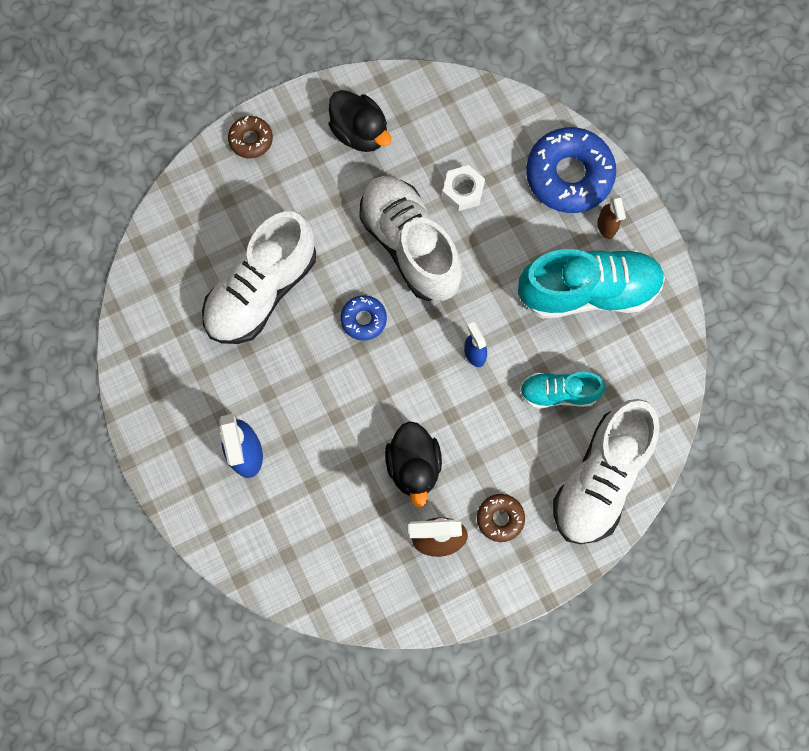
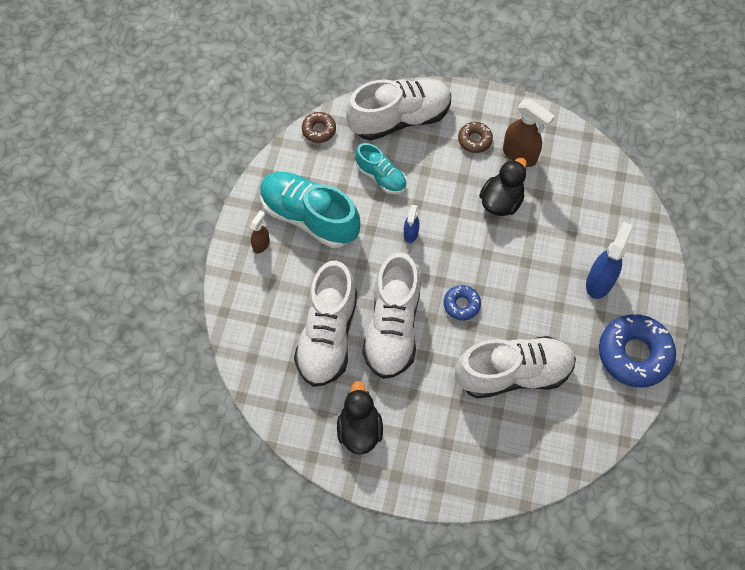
camera: 140 degrees left, 10 degrees down
brown donut [228,116,273,159] -> brown donut moved to [302,112,336,143]
white nut [442,165,485,211] -> white shoe [294,261,357,387]
blue donut [526,127,616,213] -> blue donut moved to [599,314,676,387]

